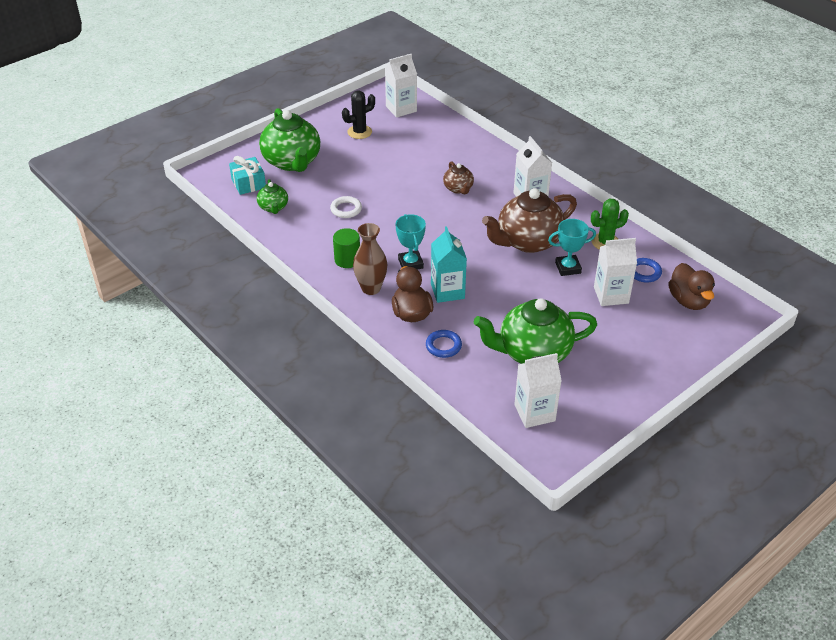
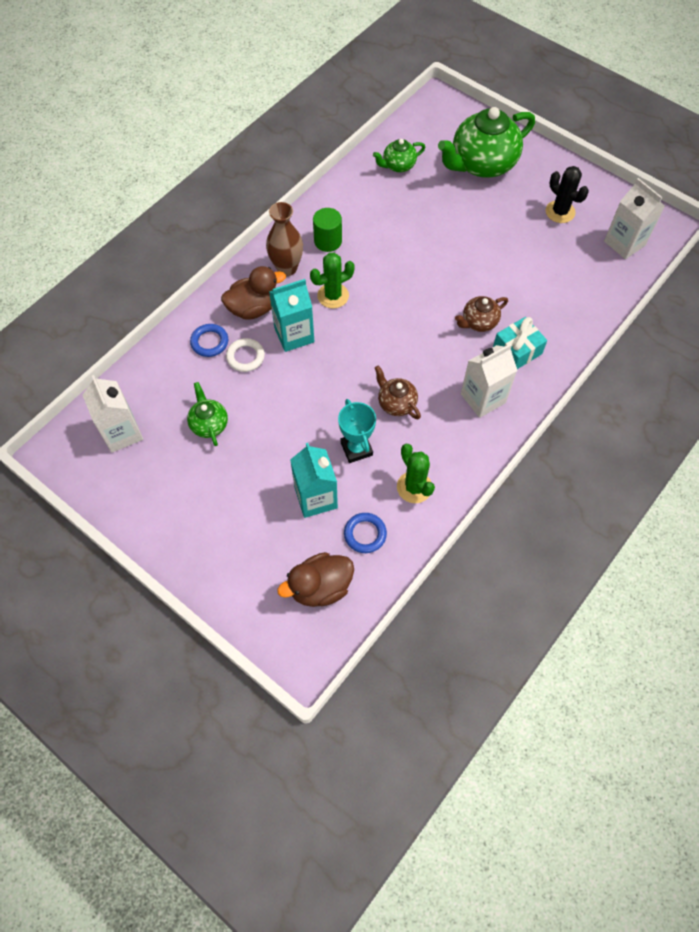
camera: 80 degrees right, 20 degrees up
turquoise gift [229,156,266,195] -> turquoise gift moved to [493,317,547,369]
white ring [330,196,362,218] -> white ring moved to [226,338,265,372]
turquoise trophy [395,214,426,270] -> green cactus [310,253,355,308]
green teapot [474,298,597,364] -> green teapot [187,382,228,446], size x0.49
brown teapot [482,188,577,253] -> brown teapot [375,365,421,419], size x0.49
white carton [594,238,637,306] -> turquoise carton [290,443,338,518]

